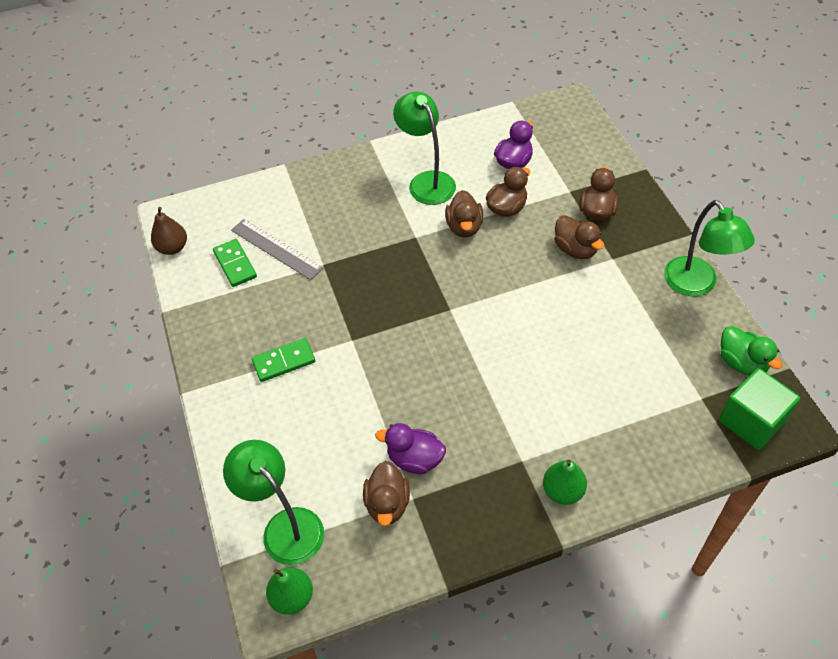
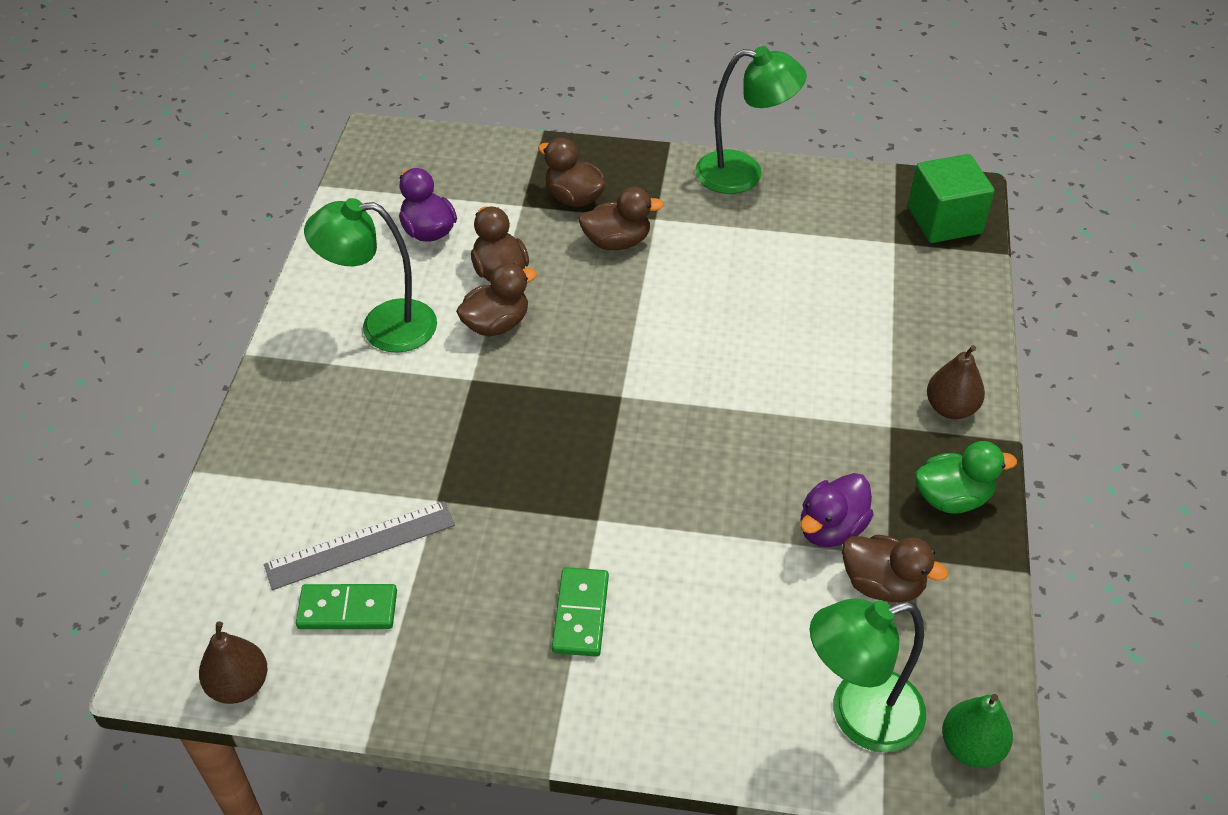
camera: 65 degrees left, 5 degrees down
brown duck [445,190,483,237] -> brown duck turned 60 degrees counterclockwise [456,263,537,336]
green pear [543,459,587,505] -> brown pear [927,345,985,419]
green duck [721,326,783,376] -> green duck moved to [915,441,1017,514]

